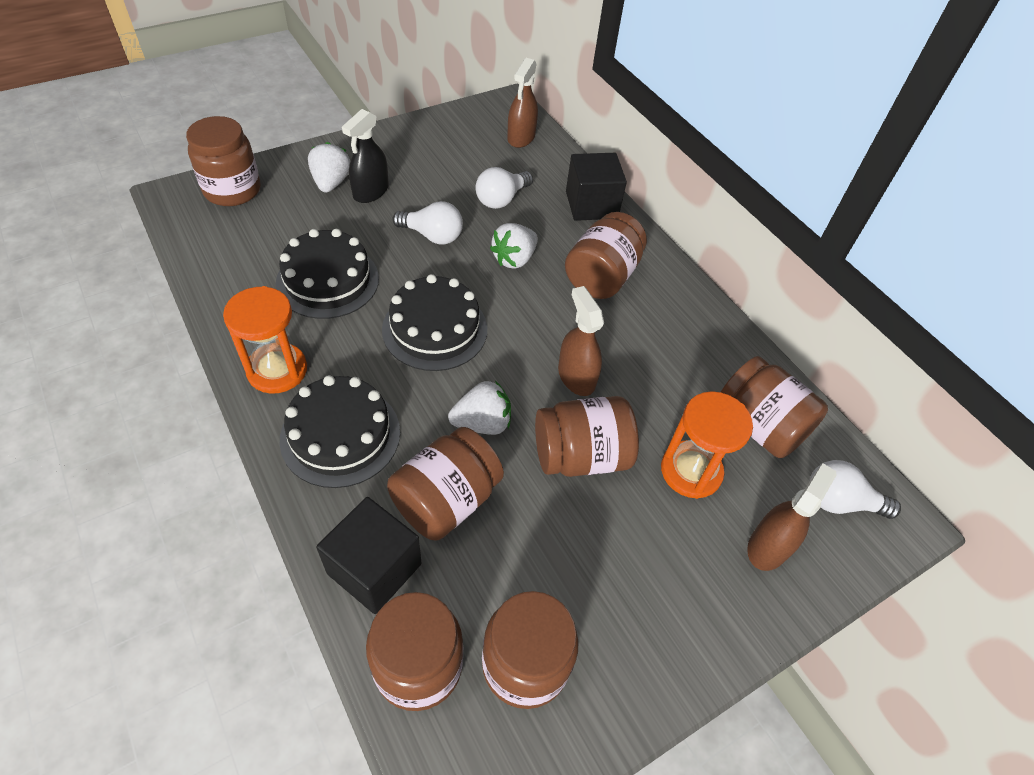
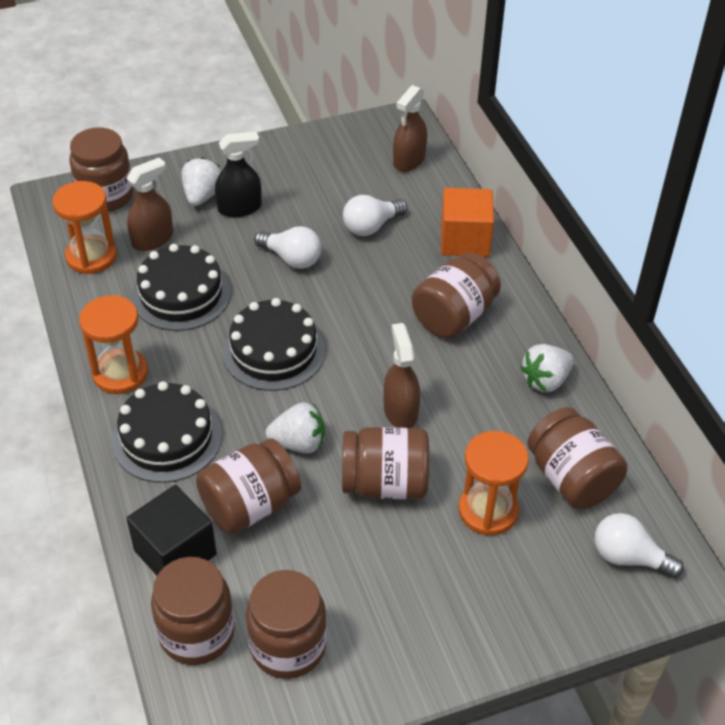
camera: 15 degrees right, 5 degrees down
black spray bottle [342,109,389,203] -> black spray bottle turned 150 degrees counterclockwise [215,132,262,217]
white strawberry [490,223,538,269] -> white strawberry moved to [520,344,574,392]
black cube [566,153,627,221] -> orange cube [441,188,494,257]
brown spray bottle [747,463,837,571] -> brown spray bottle moved to [126,158,173,251]
none -> orange hourglass [52,181,117,274]

